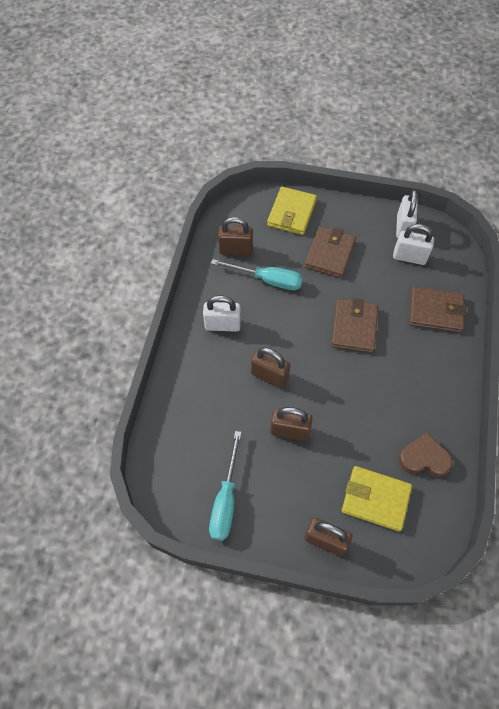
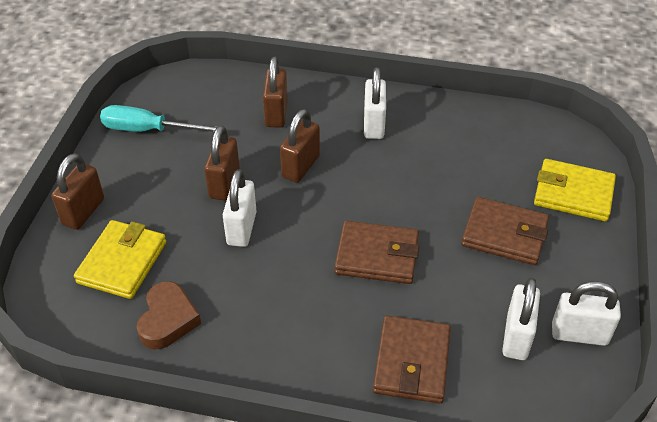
camera: 90 degrees right, 15 degrees down
turquoise screwdriver [211,259,303,290] -> none
brown padlock [218,217,253,256] -> brown padlock moved to [263,56,288,128]
none -> white padlock [223,169,257,247]

